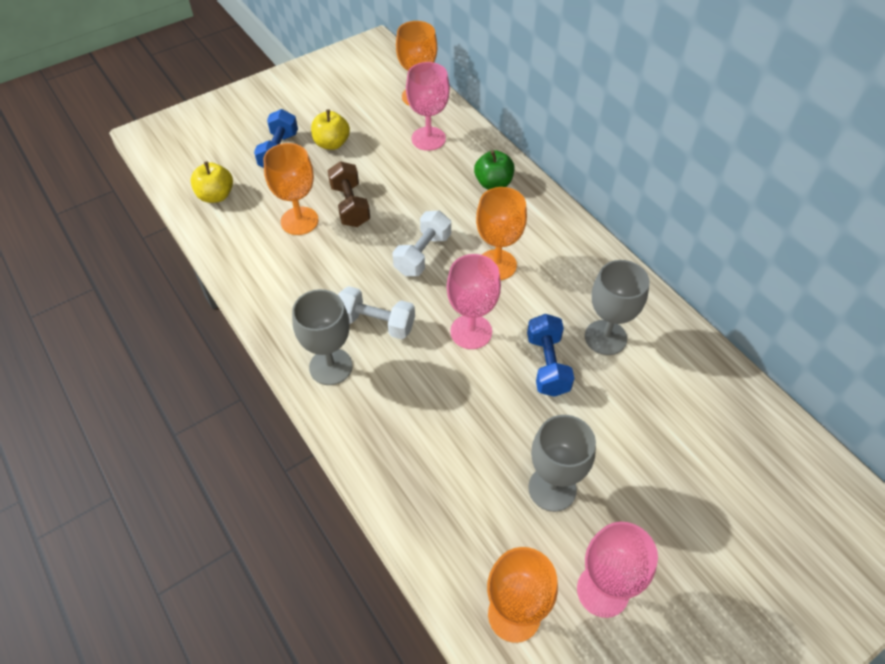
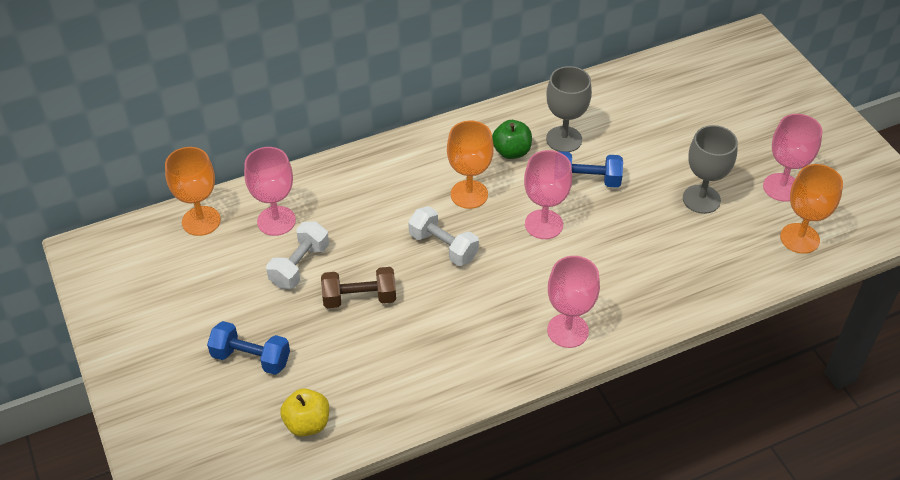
camera: 80 degrees left, 5 degrees down
orange goblet [263,143,319,235] -> none
grey goblet [292,289,353,385] -> pink goblet [547,256,600,348]
yellow apple [311,109,350,150] -> none
white dumbbell [338,286,415,339] -> white dumbbell moved to [266,221,329,289]
green apple [474,150,515,190] -> green apple moved to [492,120,532,159]

